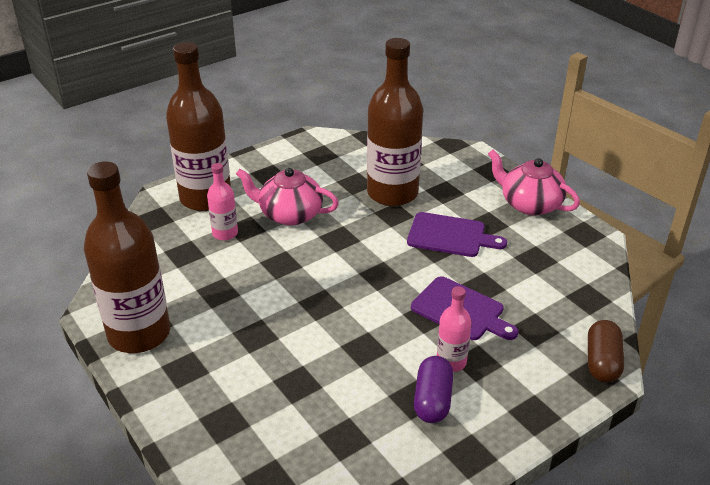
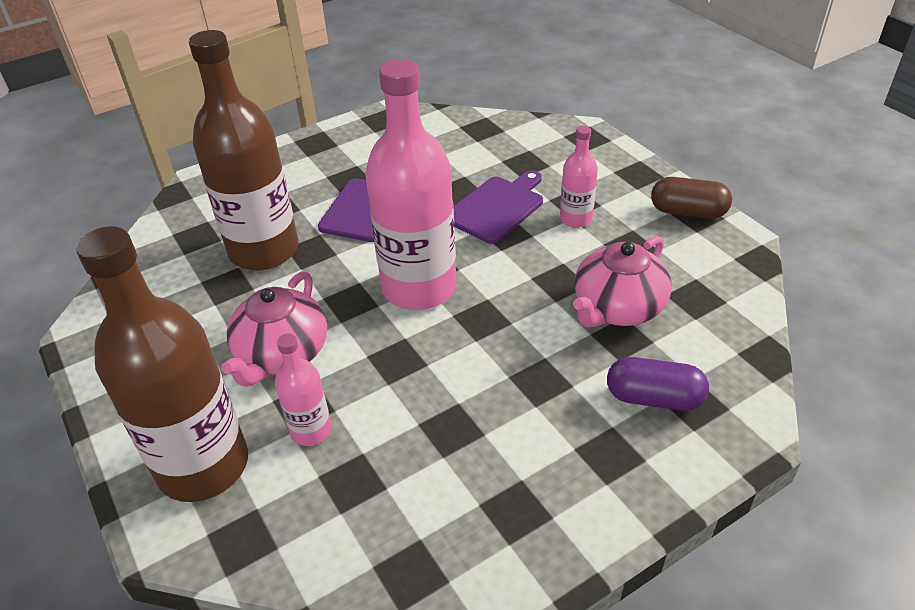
camera: 85 degrees left, 5 degrees up
brown bottle [84,161,170,353] -> none
purple capsule [414,356,453,423] -> purple capsule moved to [607,357,709,411]
pink teapot [488,150,580,216] -> pink teapot moved to [573,236,672,328]
brown capsule [588,320,624,383] -> brown capsule moved to [651,177,732,219]
none -> pink bottle [365,59,456,310]

